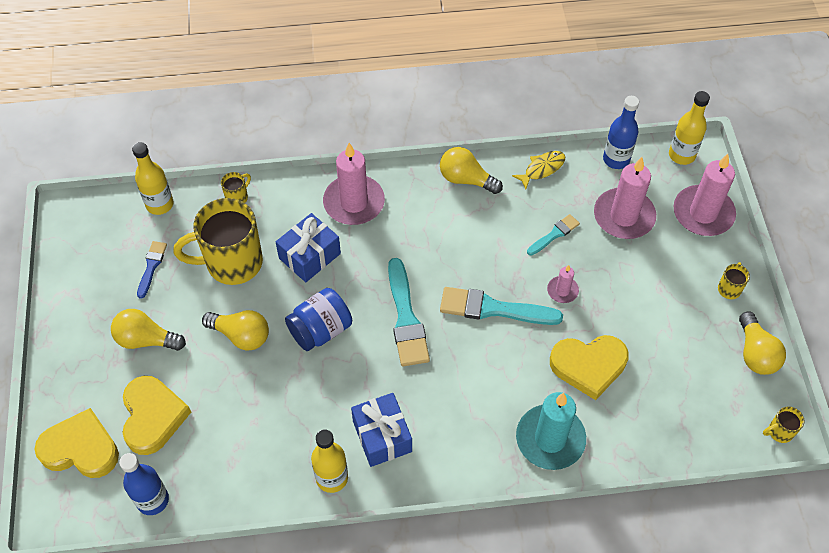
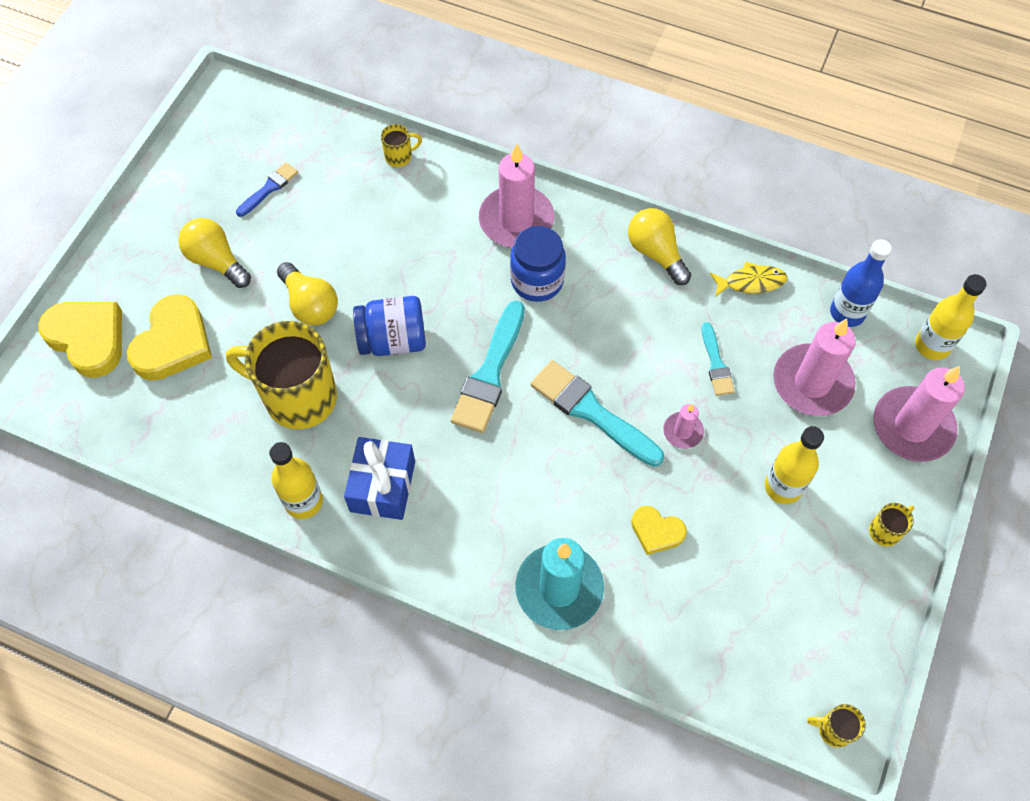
camera: 30 degrees right, 5 degrees up
blue bottle [119,453,169,515] -> none
yellow bottle [132,142,173,215] -> yellow bottle moved to [765,426,824,504]
yellow mug [173,198,263,285] -> yellow mug moved to [226,321,337,429]
blue gift [276,213,341,282] -> none
turquoise brush [527,214,580,256] -> turquoise brush turned 90 degrees clockwise [702,322,735,396]
yellow heart [550,335,629,400] -> yellow heart [631,506,687,555], size x0.56
yellow light bulb [739,312,786,375] -> none
none -> blue jar [510,226,566,302]

